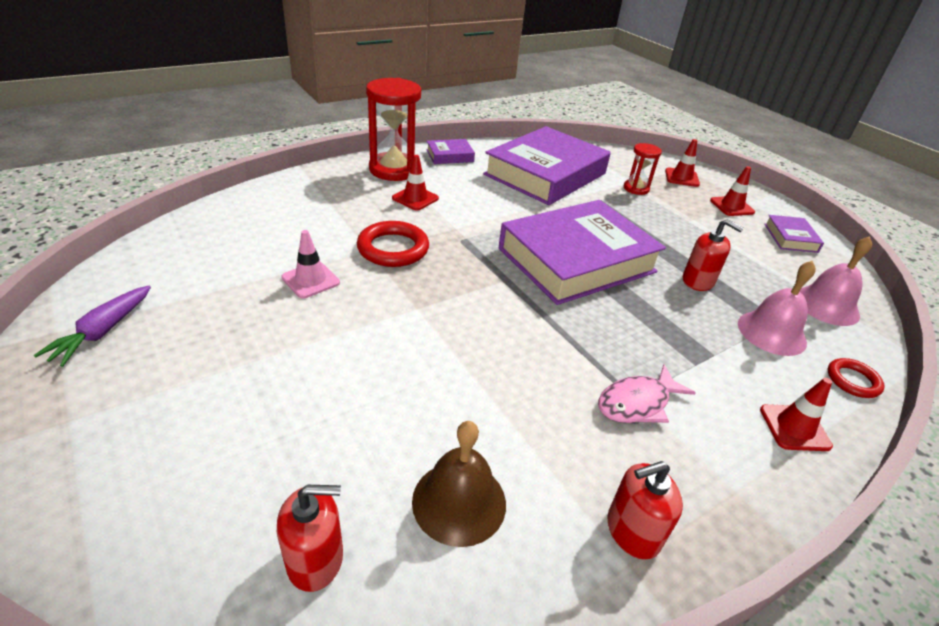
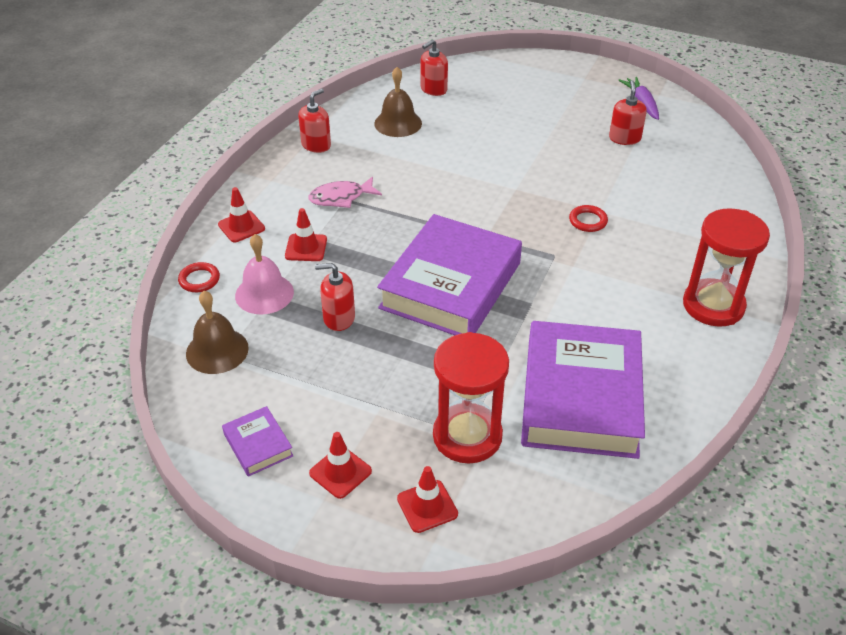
camera: 150 degrees right, 5 degrees up
pink traffic cone [281,230,340,298] -> none
red ring [357,221,429,267] -> red ring [569,205,608,232], size x0.59
red traffic cone [392,155,439,210] -> red traffic cone moved to [285,208,327,261]
purple book [426,139,475,164] -> none
pink fish [598,365,696,423] -> pink fish turned 135 degrees counterclockwise [309,176,382,208]
red hourglass [624,143,662,195] -> red hourglass [433,332,509,463], size x1.89
pink bell [799,236,872,326] -> brown bell [186,291,249,374]
none -> red soap dispenser [609,80,647,145]

